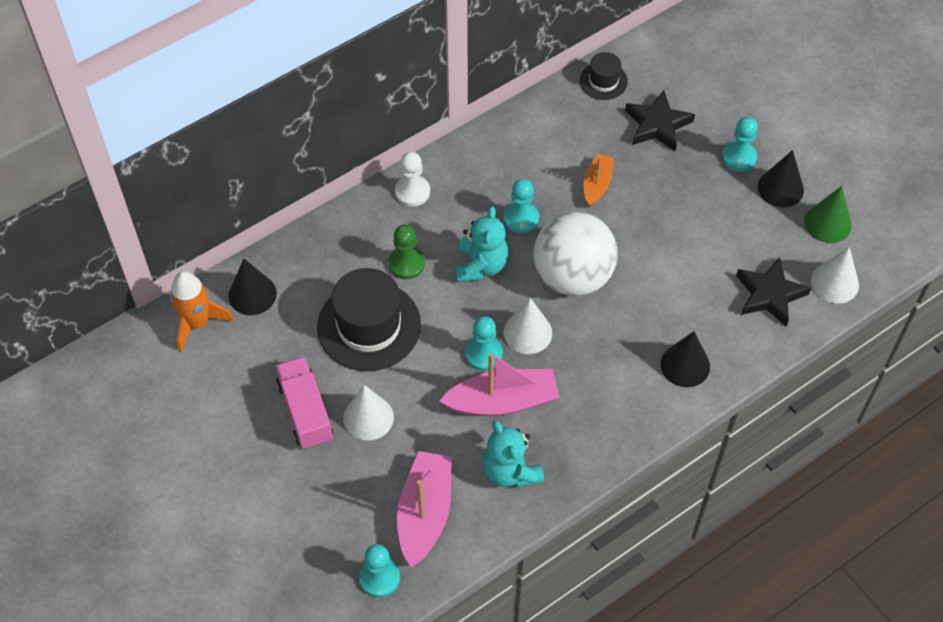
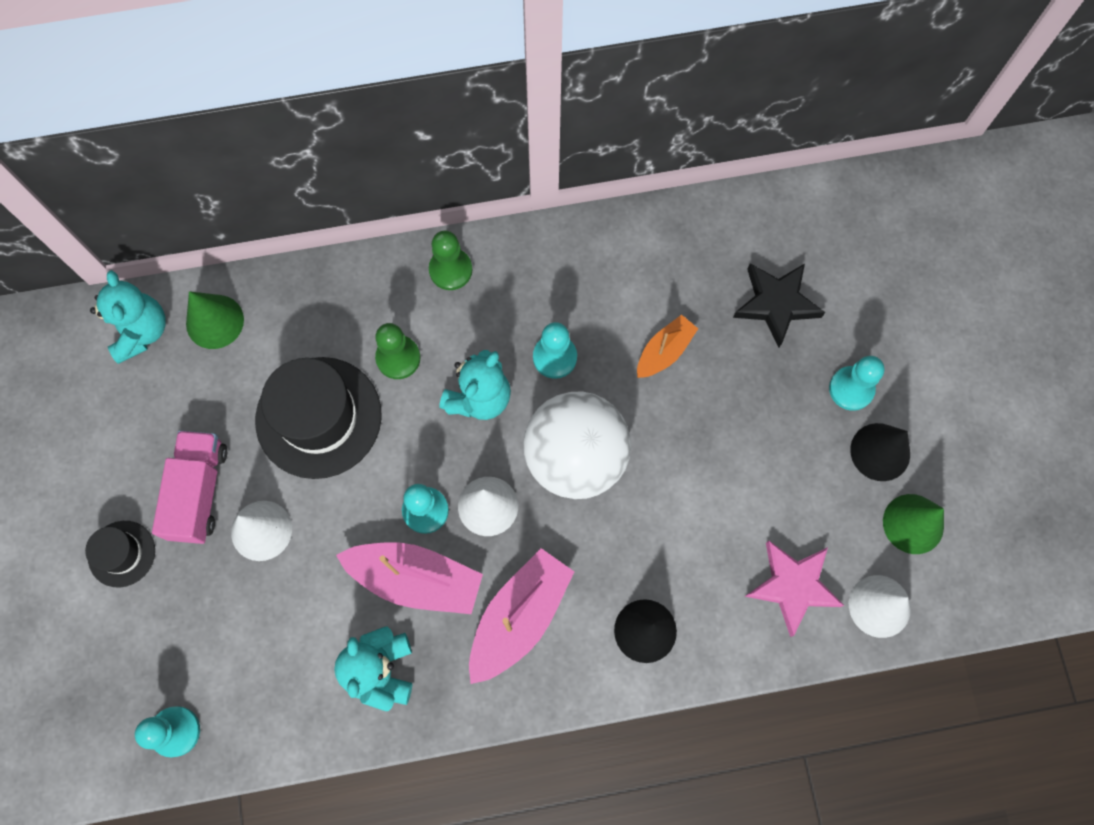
camera: 25 degrees right, 15 degrees up
orange rocket [170,271,234,352] -> turquoise teddy bear [90,270,166,364]
black cone [228,259,277,315] -> green cone [186,291,244,349]
white pawn [395,152,430,207] -> green pawn [429,230,472,290]
pink boat [397,451,452,567] -> pink boat moved to [469,548,574,684]
black hat [580,52,628,100] -> black hat moved to [85,521,155,587]
black star [736,257,811,327] -> pink star [745,541,844,637]

